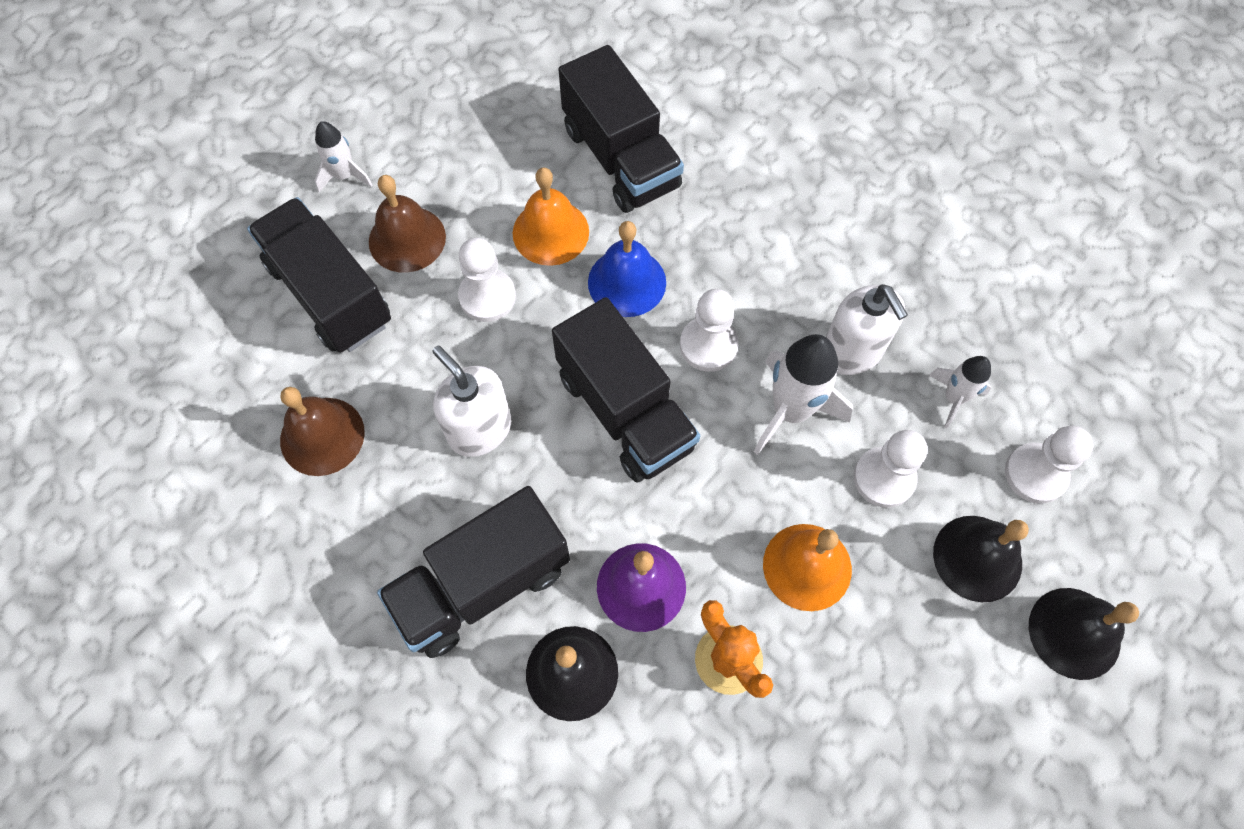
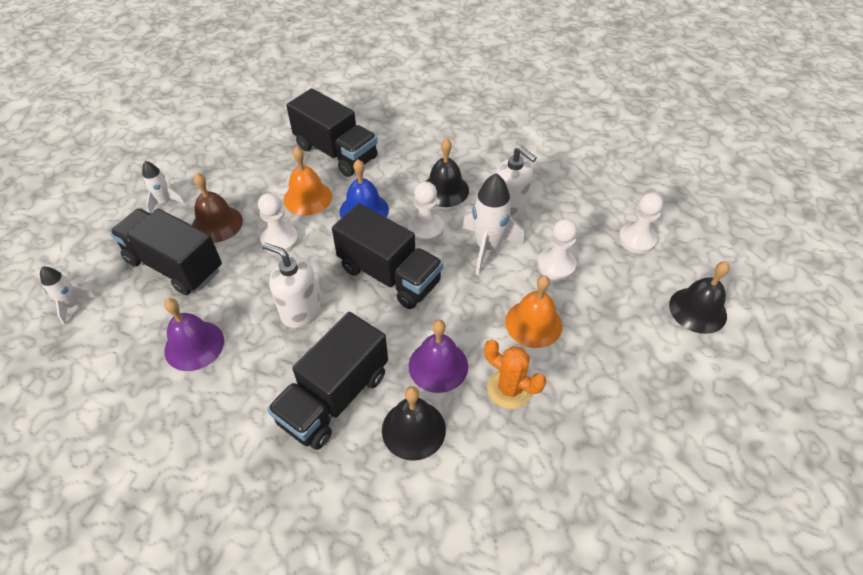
camera: 20 degrees left, 15 degrees down
brown bell [280,387,365,476] -> purple bell [164,298,224,371]
white rocket [929,356,991,428] -> white rocket moved to [40,267,97,325]
black bell [933,516,1029,602] -> black bell moved to [426,138,469,207]

